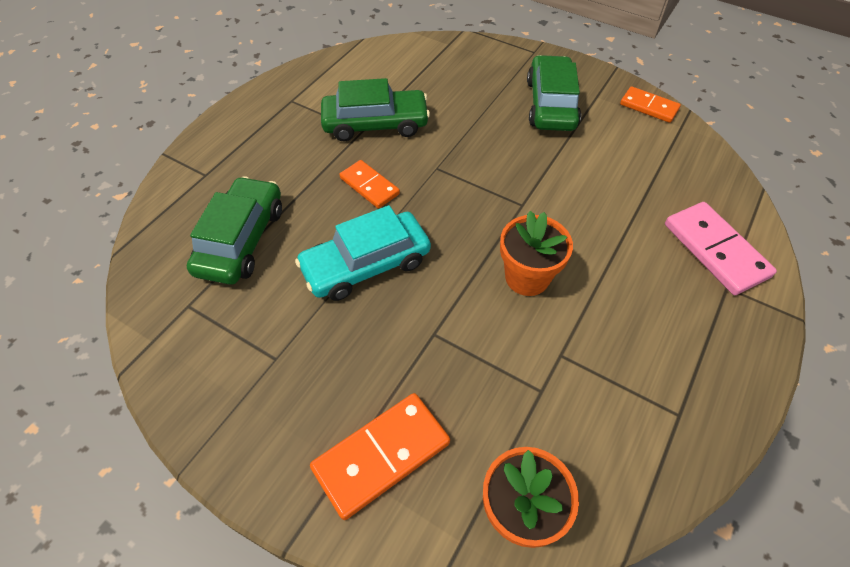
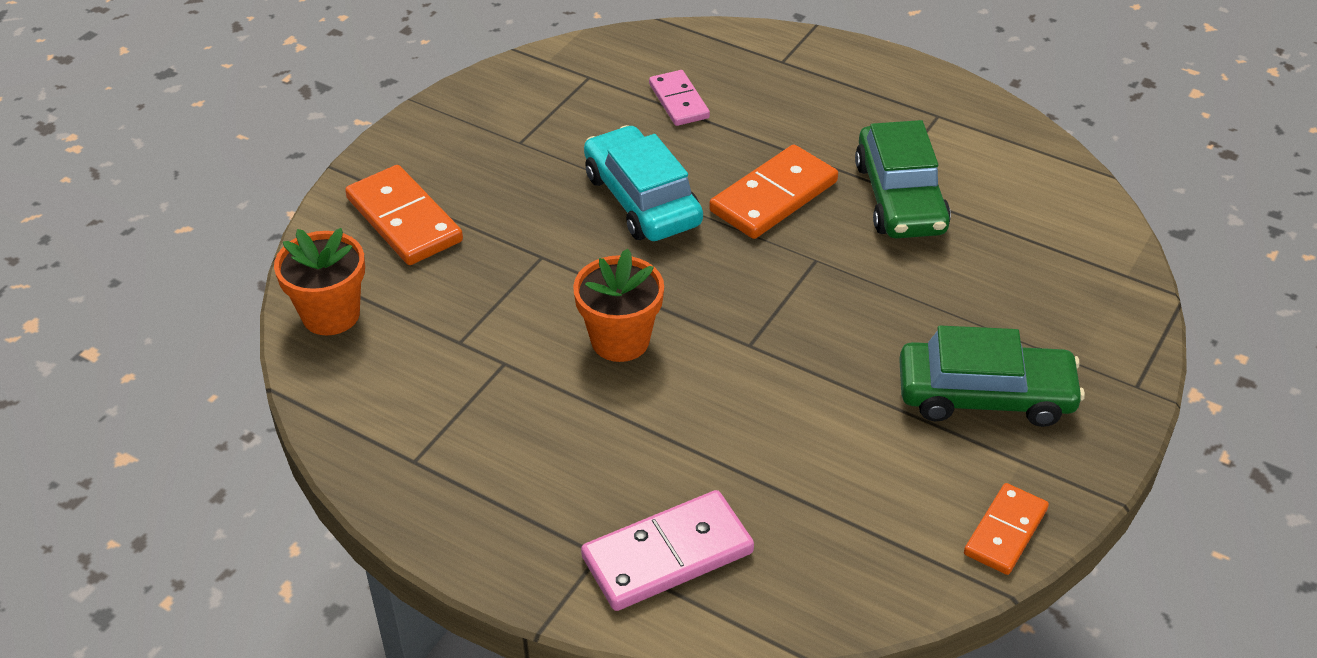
camera: 90 degrees right, 10 degrees down
green car [187,176,282,285] -> pink domino [649,70,710,126]
orange domino [339,160,400,209] -> orange domino [709,145,838,239], size x1.57

